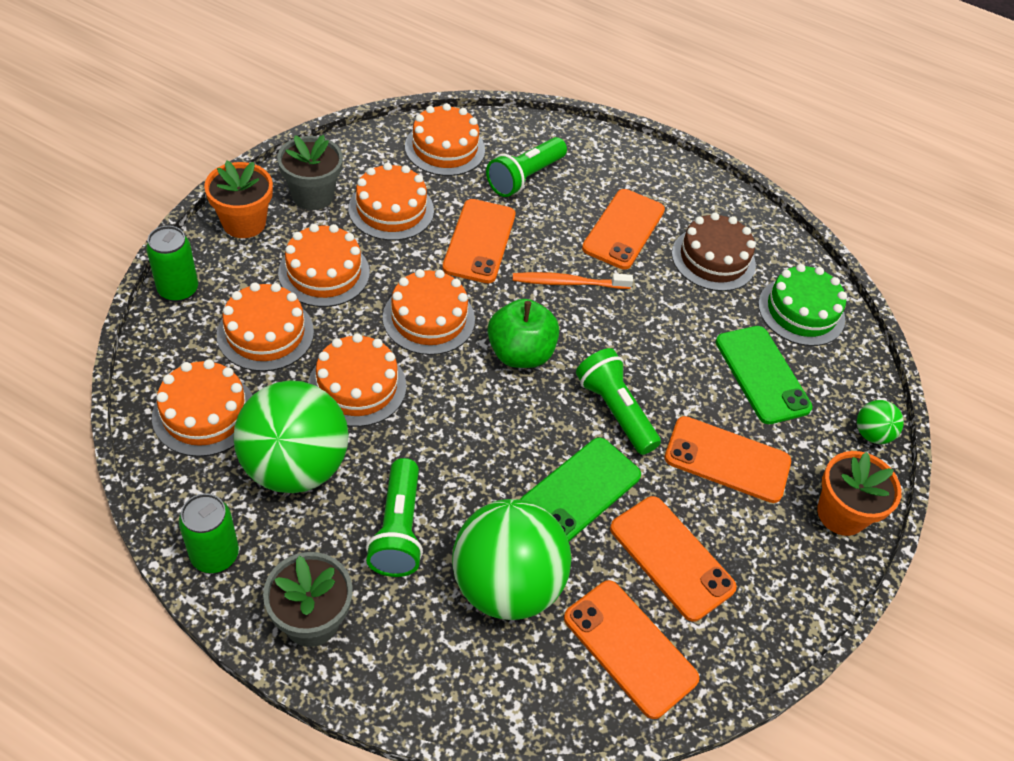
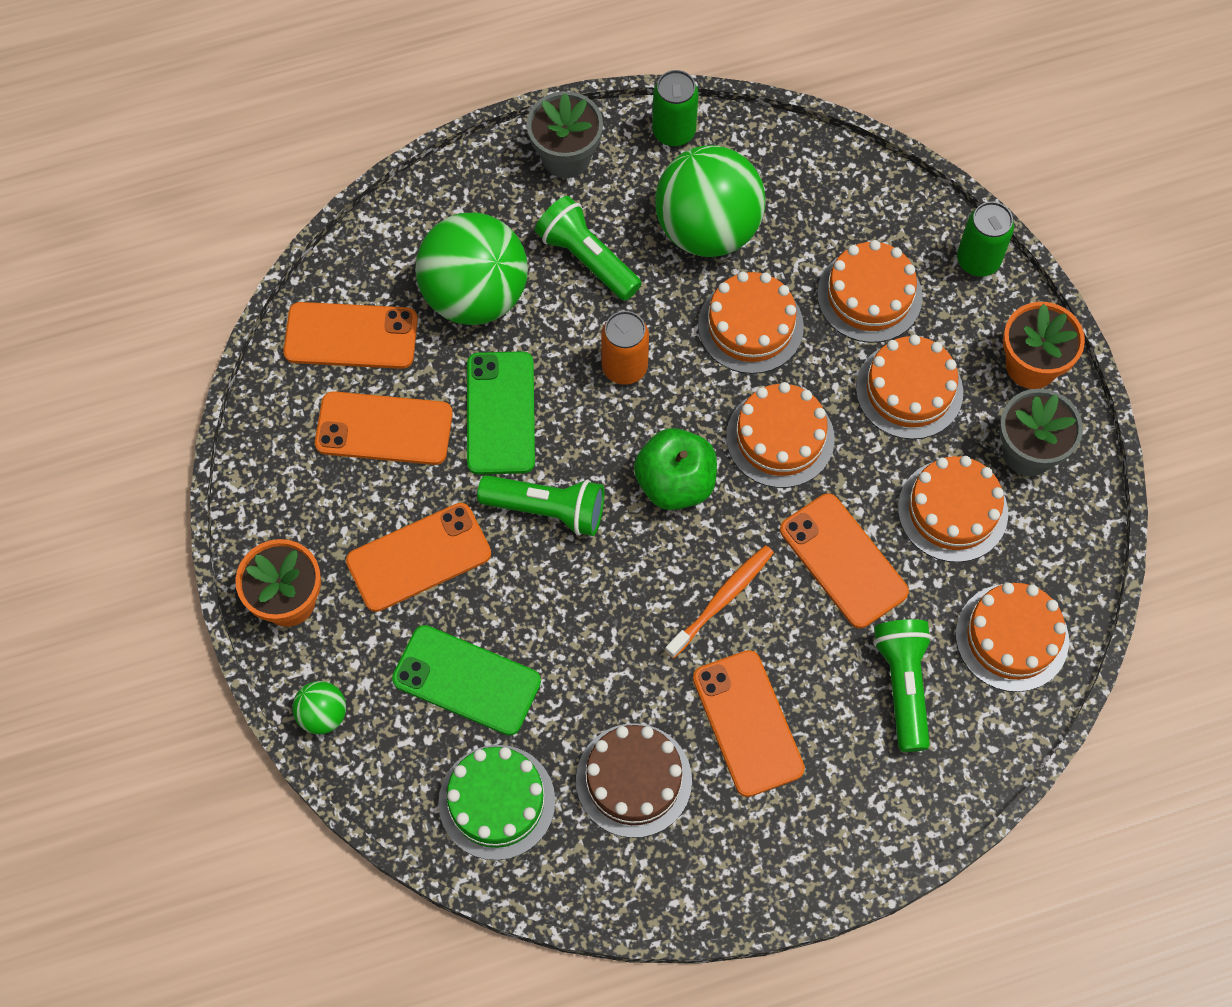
camera: 140 degrees right, 15 degrees up
orange cake [152,359,252,457] -> none
none -> orange can [601,311,649,385]

